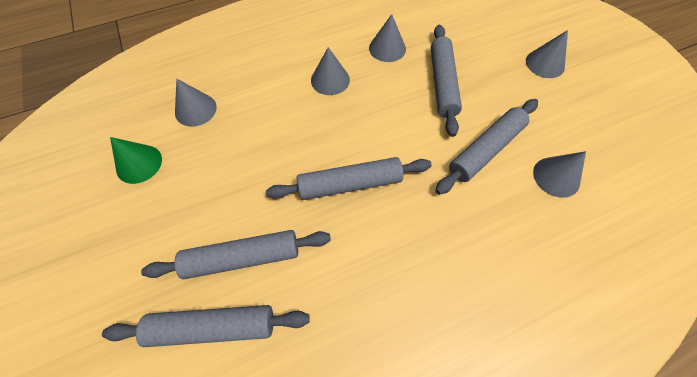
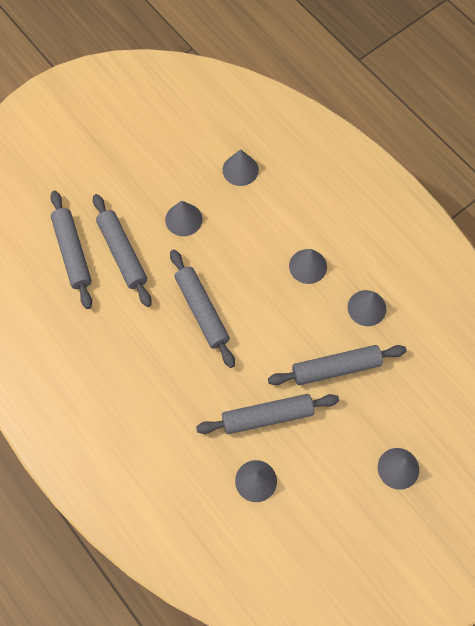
camera: 75 degrees right, 5 degrees up
green cone [110,137,162,184] -> none
grey rolling pin [435,99,538,195] -> grey rolling pin turned 45 degrees counterclockwise [196,394,339,434]
none -> grey cone [165,201,203,236]

